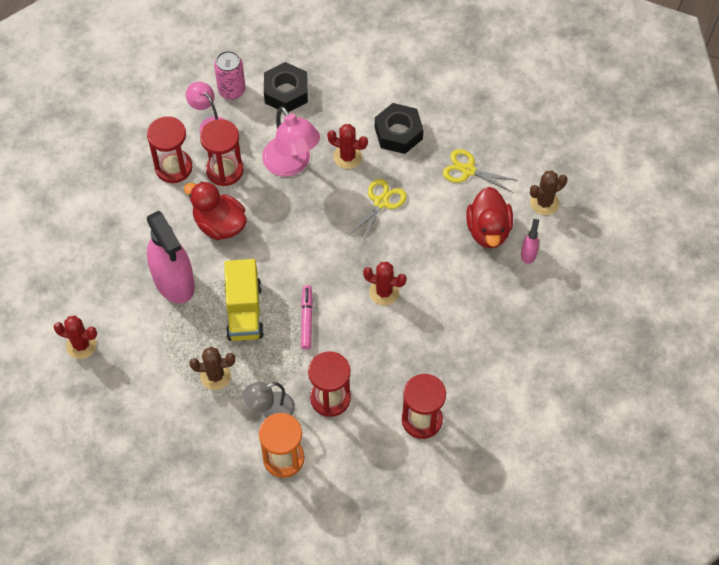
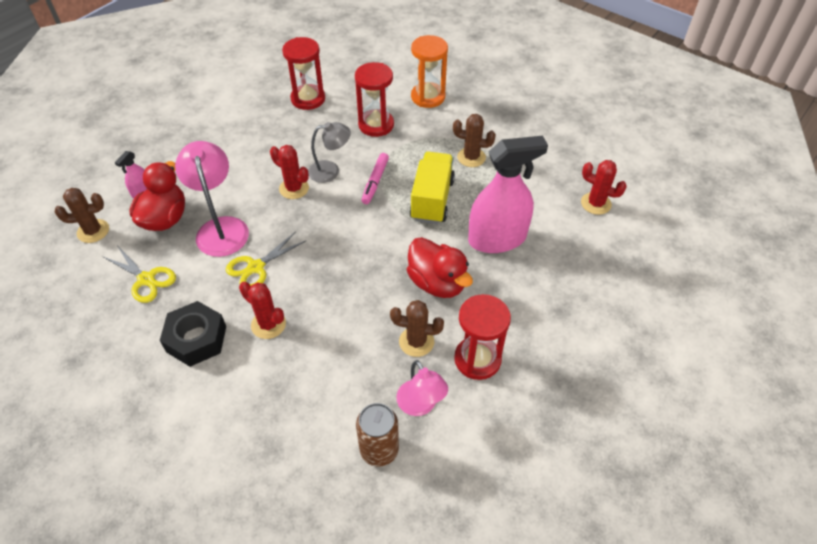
camera: 165 degrees left, 10 degrees down
pink spray bottle [147,211,195,304] -> pink spray bottle turned 90 degrees clockwise [468,136,548,253]
red hourglass [200,119,244,186] -> brown cactus [390,300,444,357]
pink can [214,51,245,100] -> brown can [356,403,399,466]
grey lamp [243,382,295,418] -> grey lamp moved to [308,122,351,183]
pink lamp [262,106,320,177] -> pink lamp moved to [175,141,249,257]
black nut [264,62,308,112] -> none

